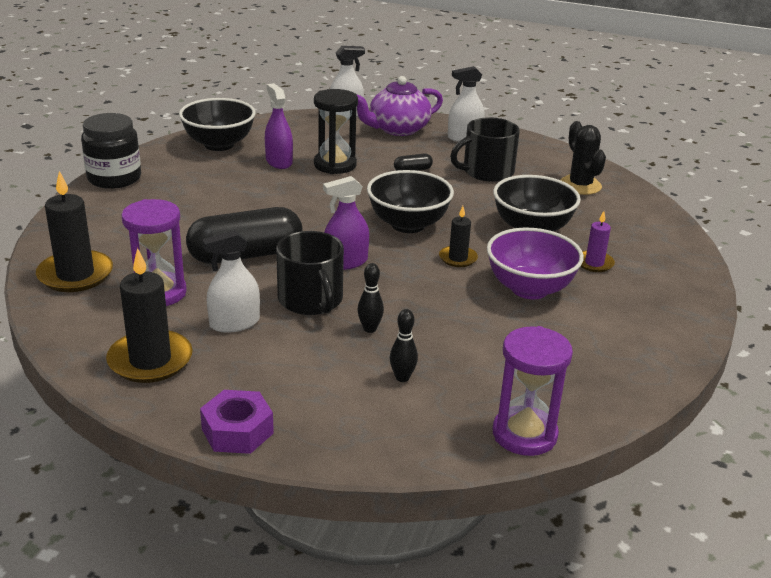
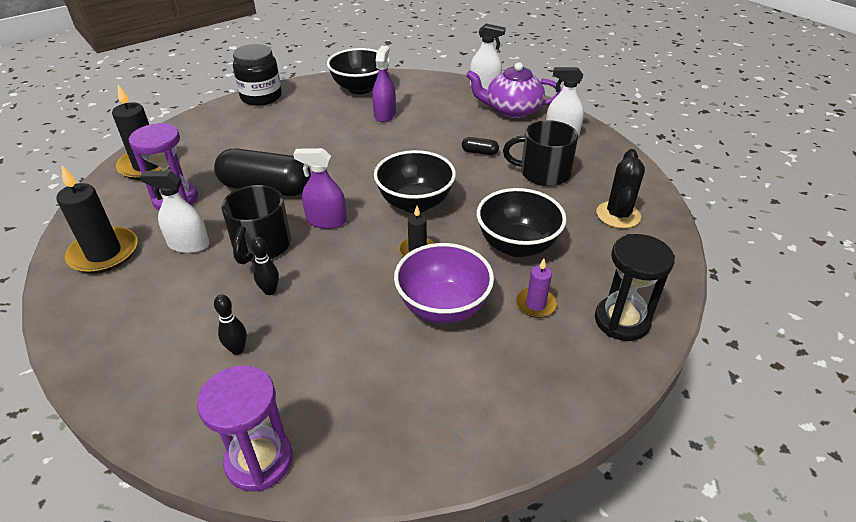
camera: 35 degrees right, 10 degrees up
purple nut [200,390,274,454] -> none
black hourglass [314,89,358,174] -> black hourglass moved to [595,234,675,341]

